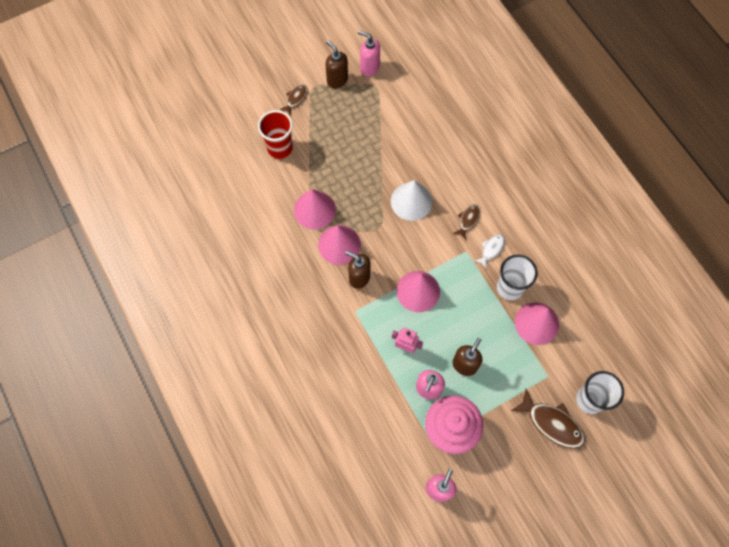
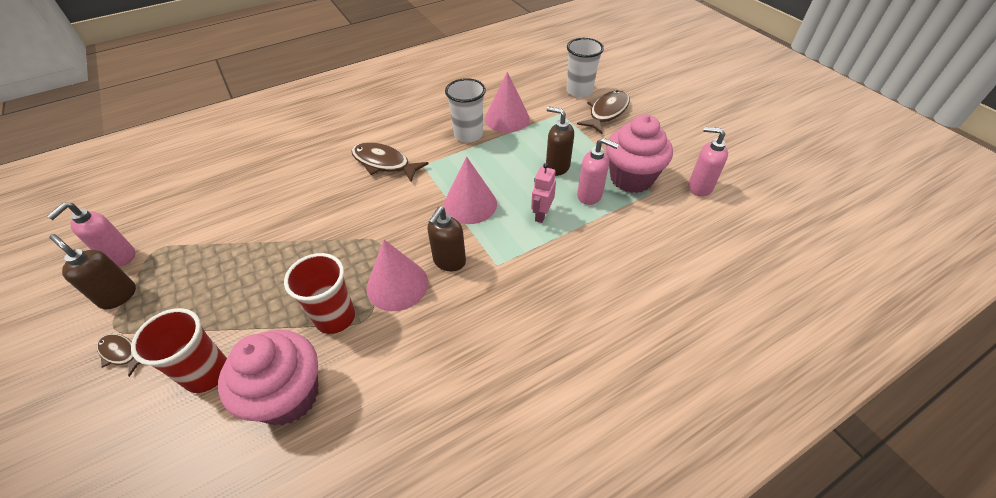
camera: 90 degrees left, 20 degrees down
pink cone [294,189,336,229] -> red cup [284,253,355,334]
brown soap dispenser [325,40,348,88] -> brown soap dispenser turned 75 degrees clockwise [49,234,136,309]
white cone [391,180,432,221] -> none
brown fish [453,204,480,239] -> brown fish [351,142,429,182], size x1.76
white fish [475,234,505,269] -> none
none -> pink cupcake [218,330,319,425]

